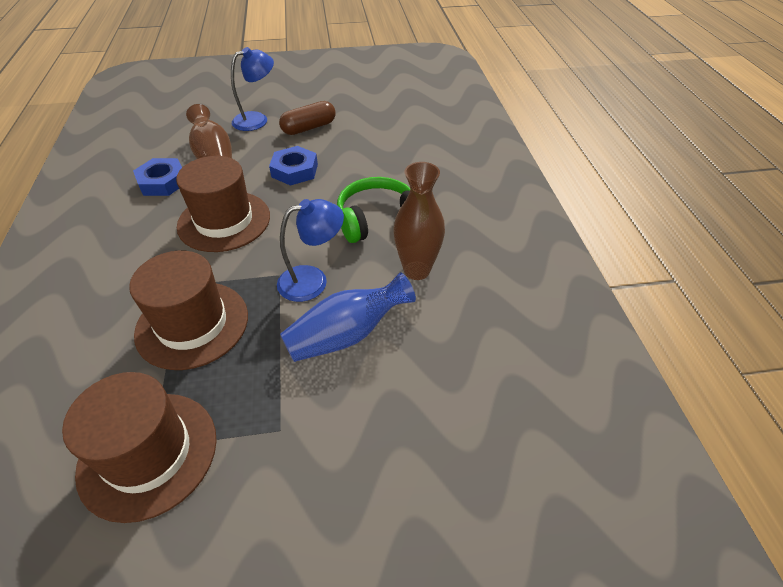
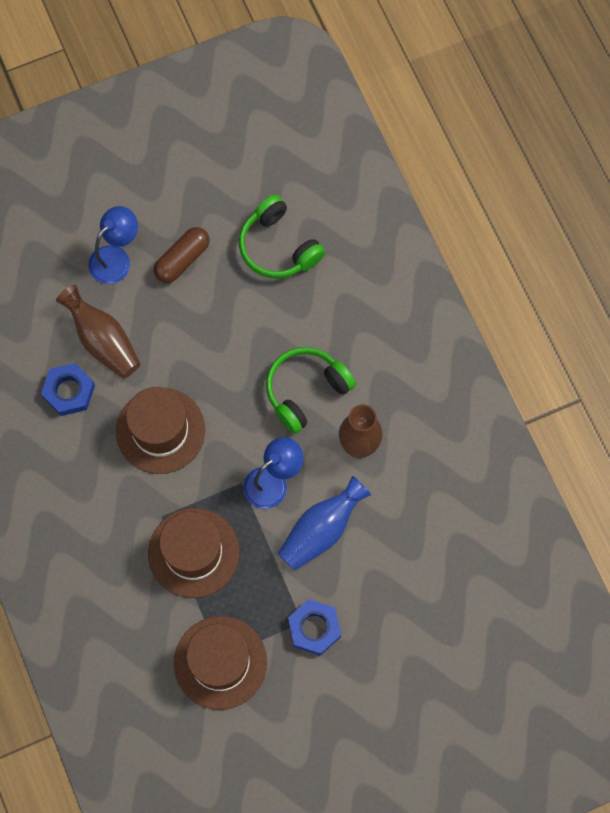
camera: 15 degrees left, 25 degrees up
blue nut [269,146,318,186] -> blue nut moved to [288,599,341,656]
none -> green headphones [239,195,325,279]

